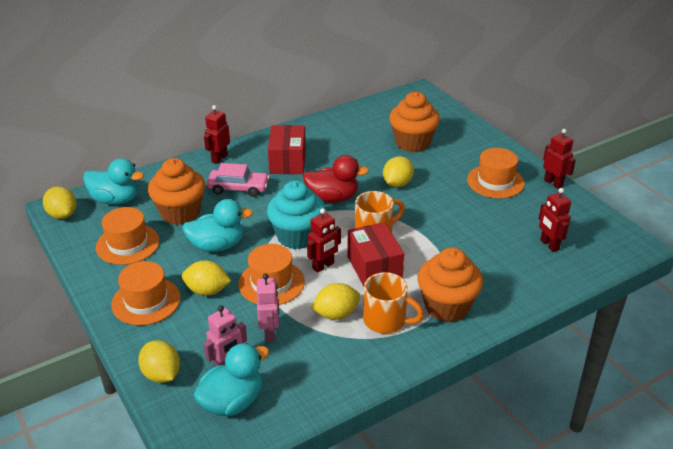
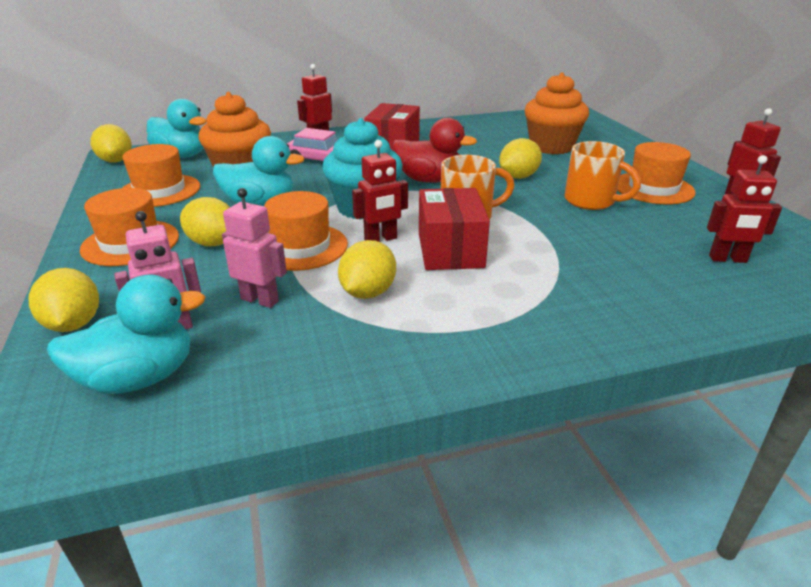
camera: 15 degrees right, 5 degrees down
pink robot [257,274,279,342] -> pink robot turned 75 degrees counterclockwise [222,188,287,308]
yellow lemon [311,283,360,320] -> yellow lemon turned 60 degrees counterclockwise [338,240,396,299]
orange mug [363,272,424,334] -> orange mug moved to [564,141,641,210]
orange cupcake [417,247,483,322] -> none
red robot [539,188,571,252] -> red robot turned 75 degrees counterclockwise [707,155,782,263]

